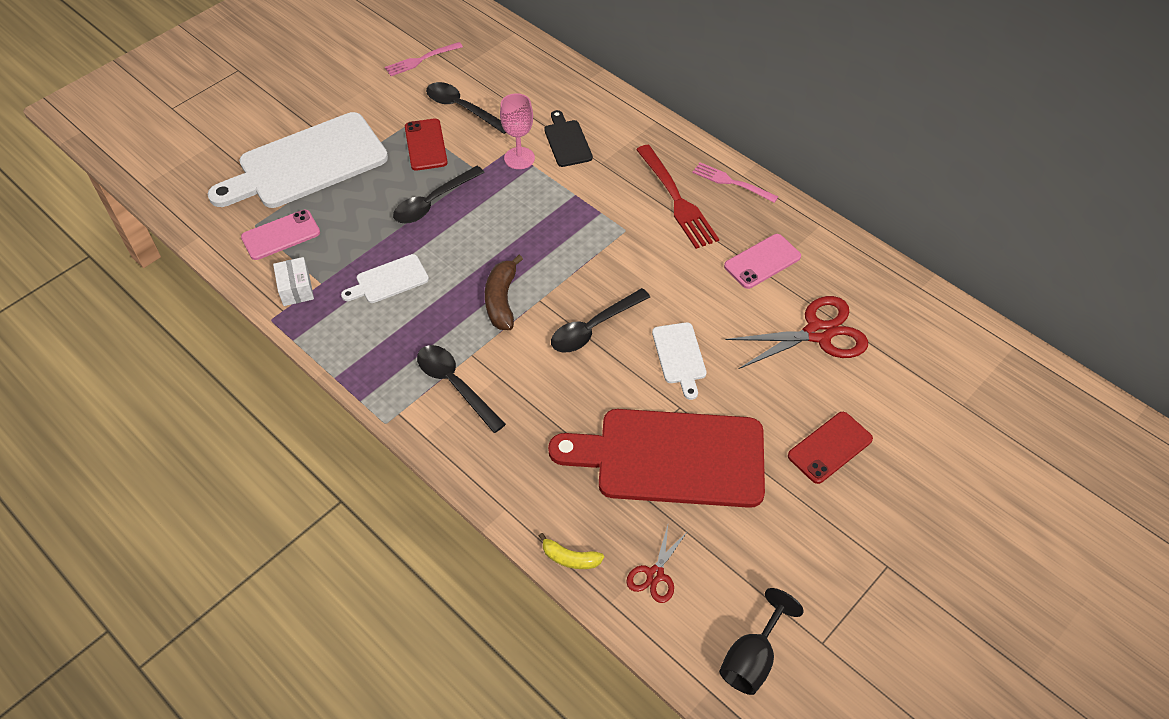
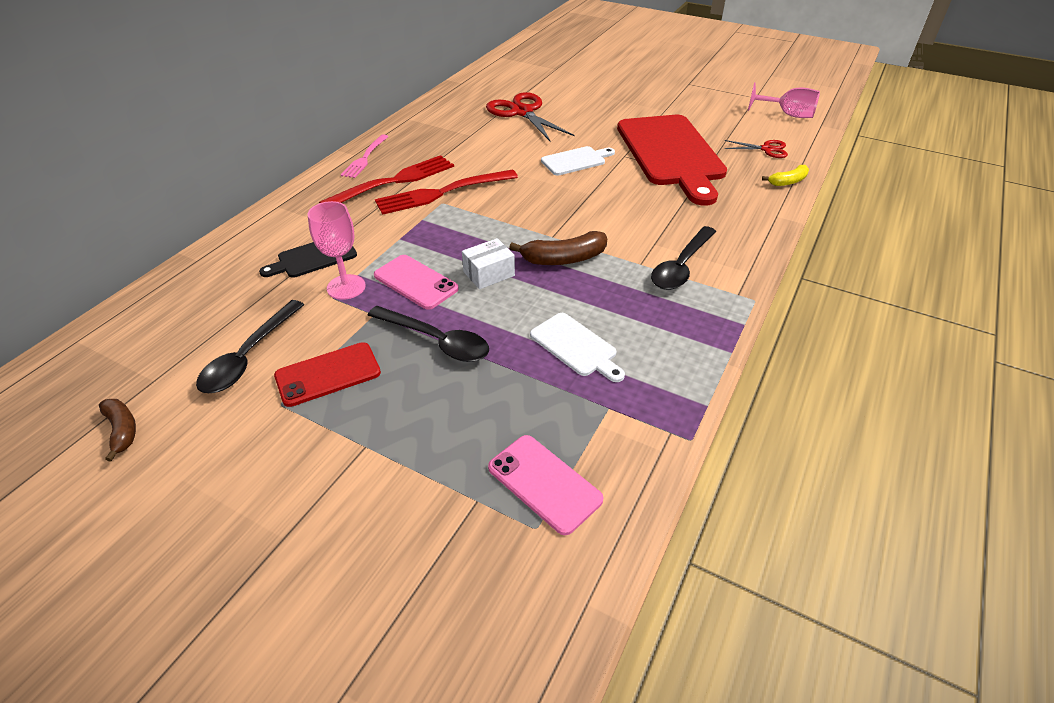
camera: 105 degrees left, 10 degrees down
white cutting board [208,112,388,208] -> none
white box [273,257,314,306] -> white box moved to [462,238,515,289]
pink fork [385,42,463,76] -> brown banana [99,399,136,462]
yellow banana [539,533,604,569] -> yellow banana turned 60 degrees clockwise [762,165,809,186]
black spoon [551,288,650,353] -> none
black goblet [719,588,803,695] -> pink goblet [748,82,820,118]
pink phone [724,234,801,289] -> pink phone moved to [374,255,459,310]
red phone [788,412,873,484] -> none
none -> red fork [375,169,518,215]

